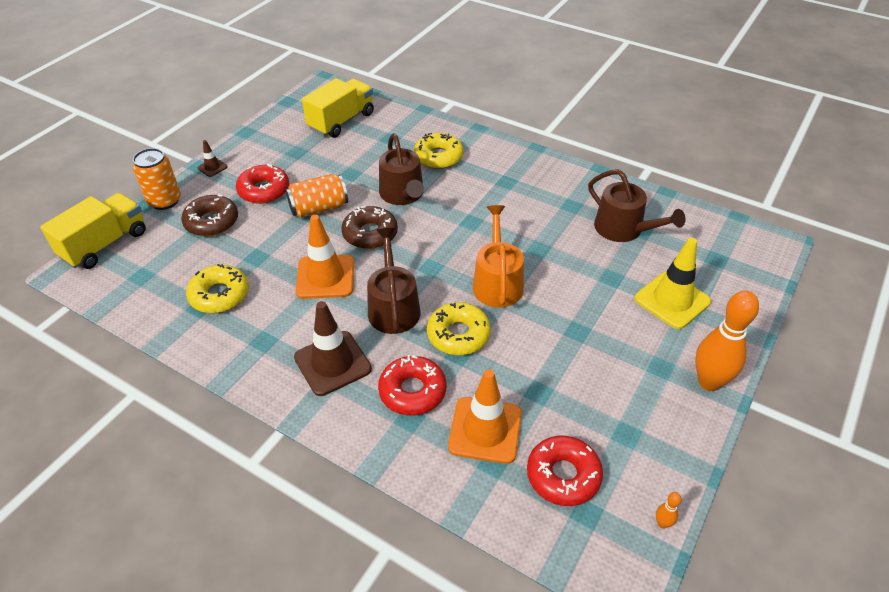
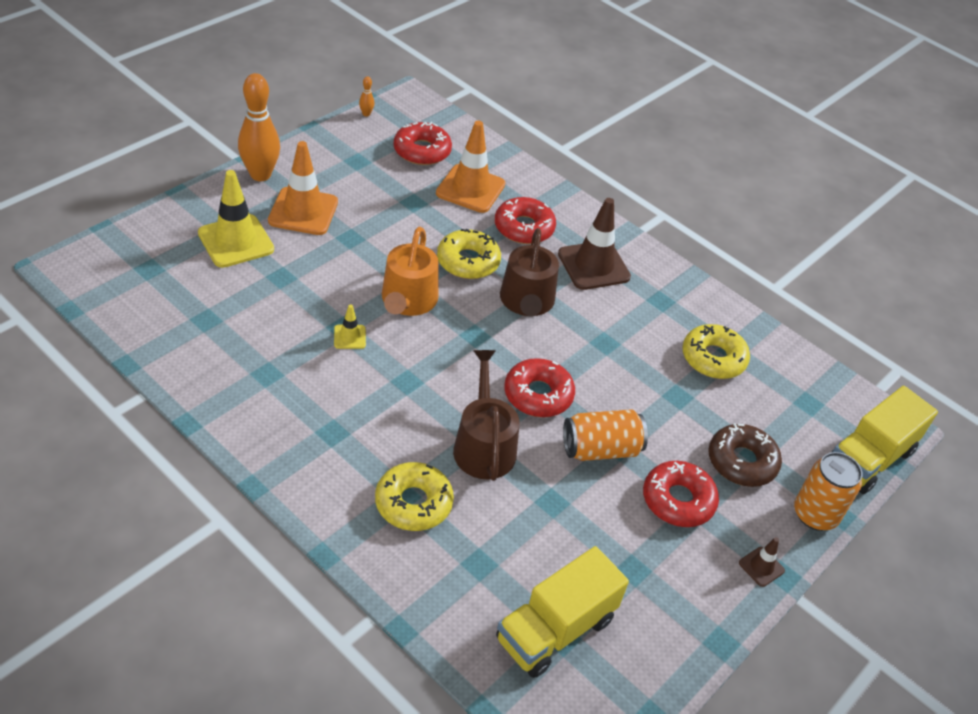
camera: 175 degrees left, 0 degrees up
orange traffic cone [295,215,354,299] -> orange traffic cone moved to [268,141,338,235]
brown donut [341,206,398,249] -> red donut [504,358,575,417]
brown watering can [588,170,686,242] -> none
none -> yellow traffic cone [334,305,366,349]

